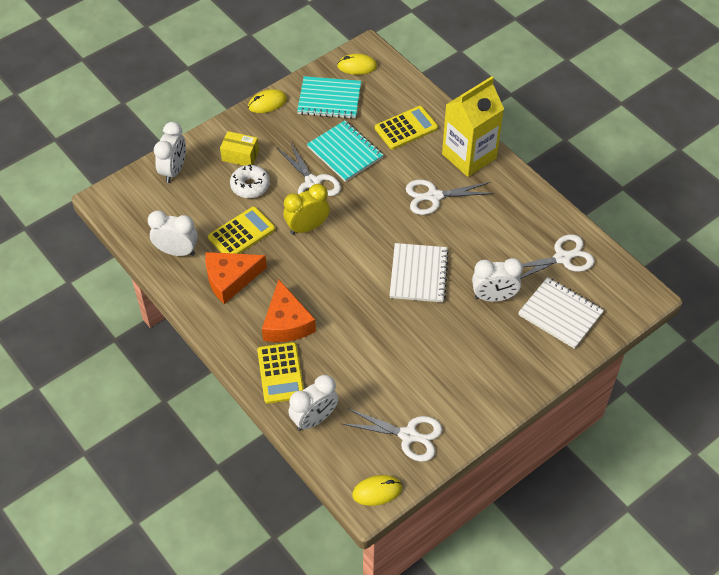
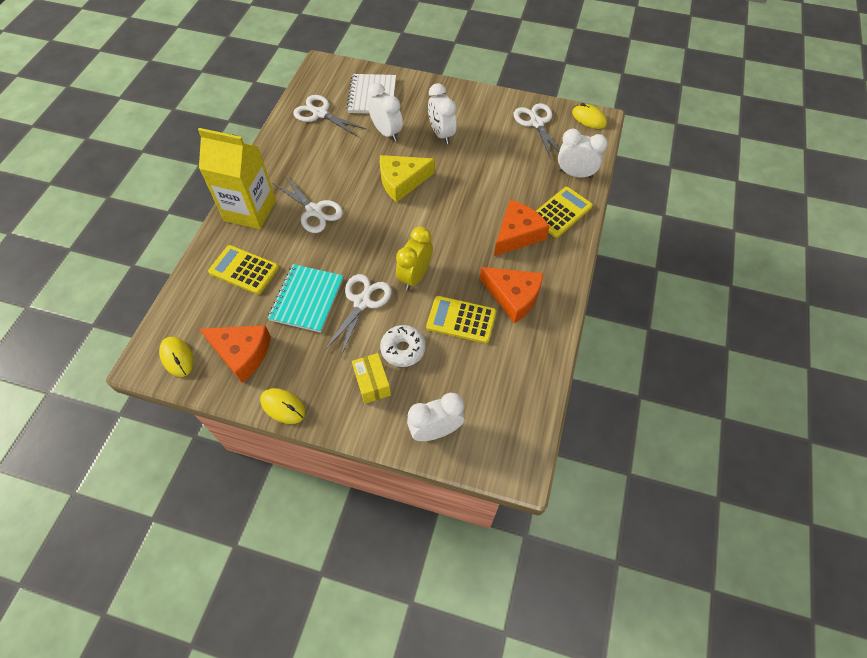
camera: 125 degrees left, 5 degrees up
white clock [148,210,198,256] -> white clock moved to [428,83,457,144]
yellow clock [283,184,330,235] -> yellow clock turned 90 degrees clockwise [396,227,433,290]
turquoise notebook [297,76,361,119] -> orange cheese [200,325,271,383]
white notebook [389,243,449,302] -> yellow cheese [380,155,435,203]

